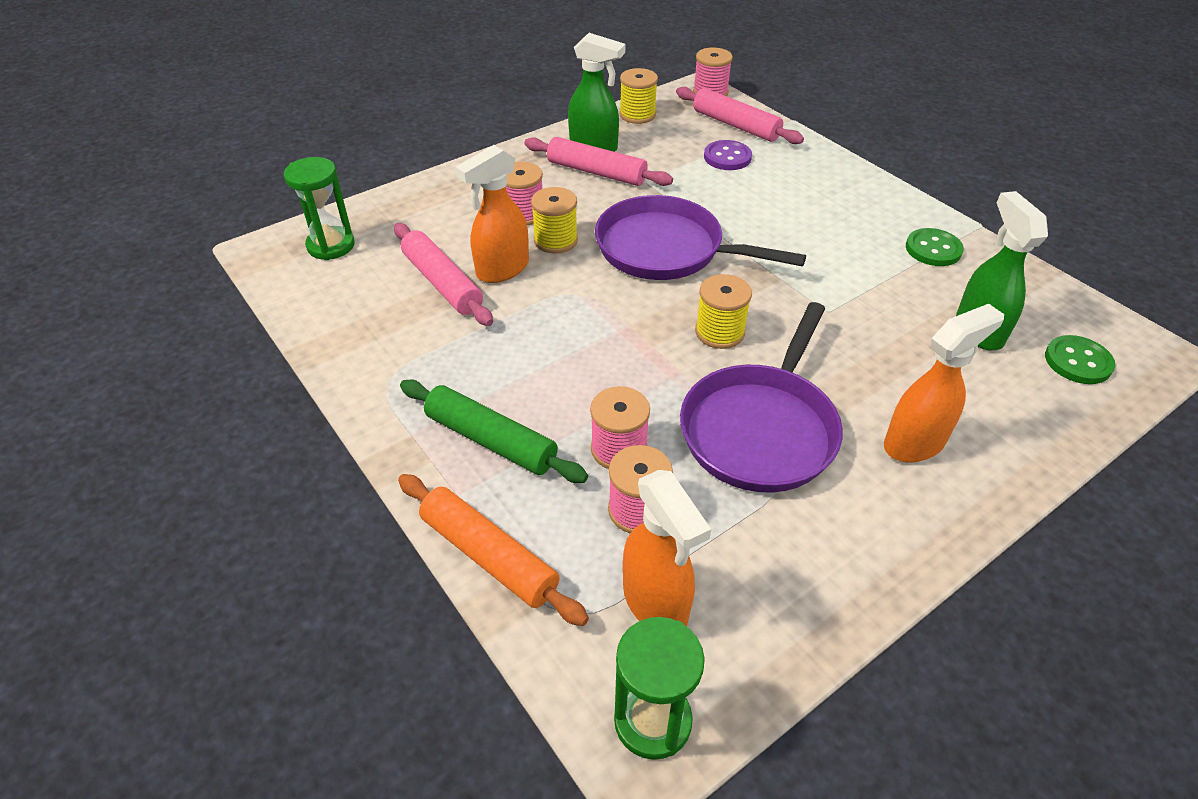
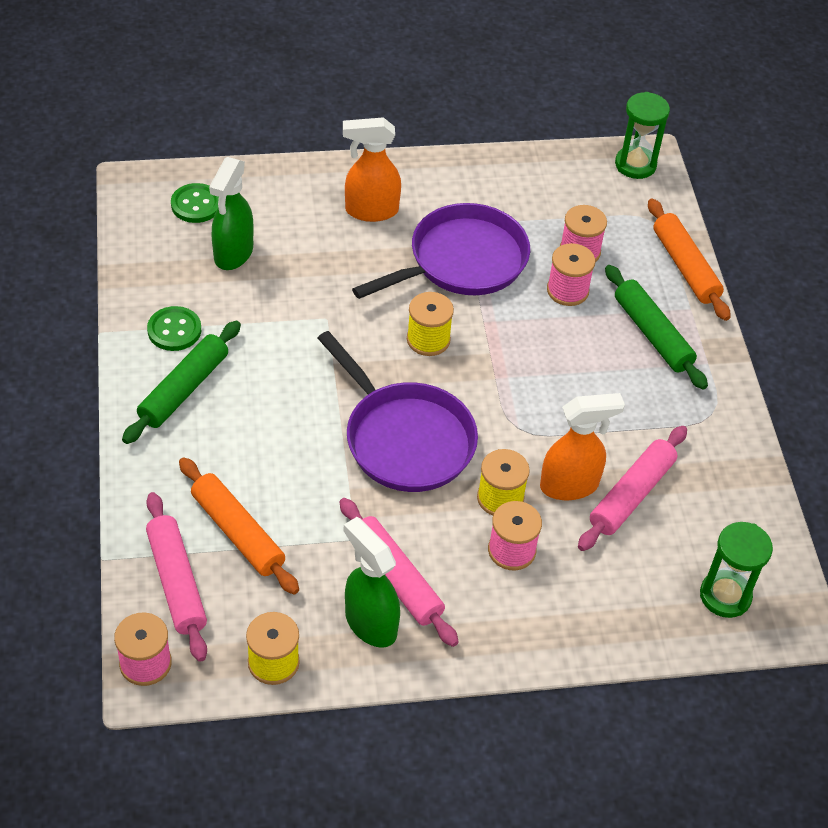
camera: 155 degrees left, 5 degrees up
pink rolling pin [394,223,493,326] -> pink rolling pin turned 45 degrees clockwise [578,426,687,551]
orange spray bottle [623,470,711,626] -> none
purple button [704,140,752,170] -> orange rolling pin [179,457,299,594]
none -> green rolling pin [122,321,241,444]

